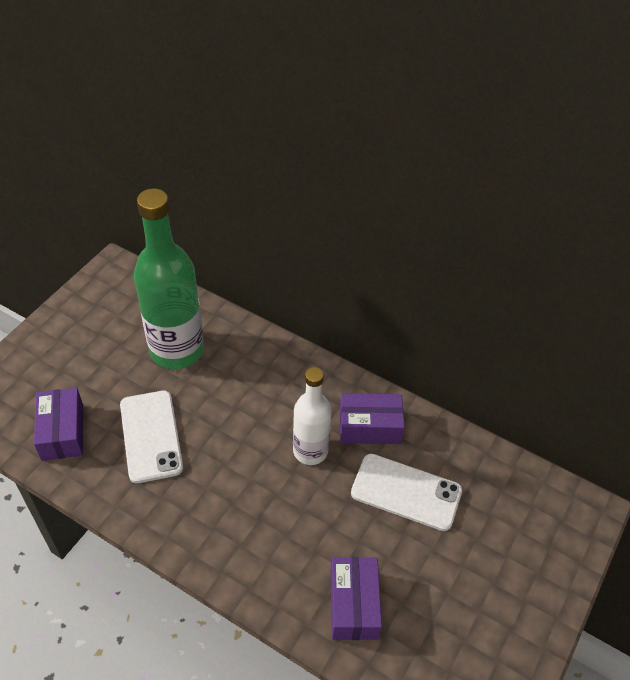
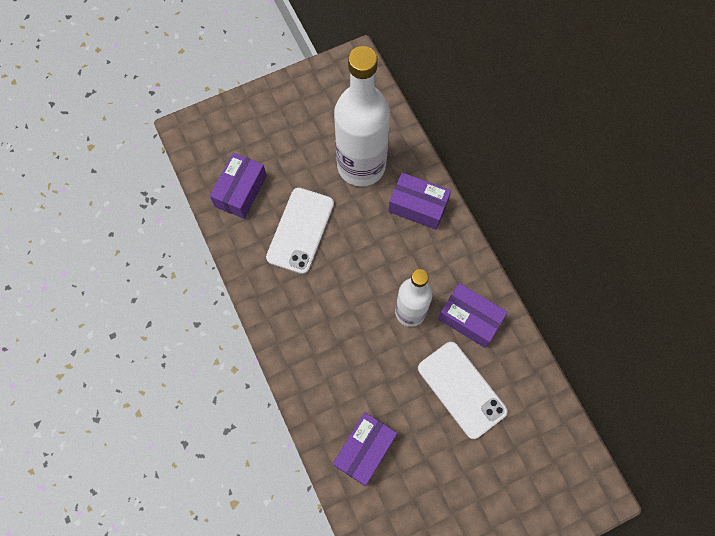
camera: 35 degrees right, 20 degrees up
green bottle [134,189,204,369] -> white bottle [334,46,390,186]
none -> purple box [388,173,451,230]

